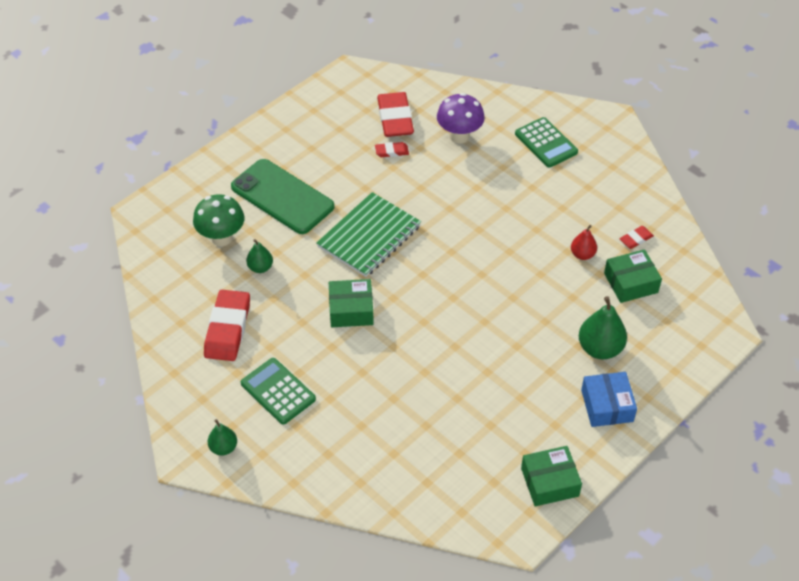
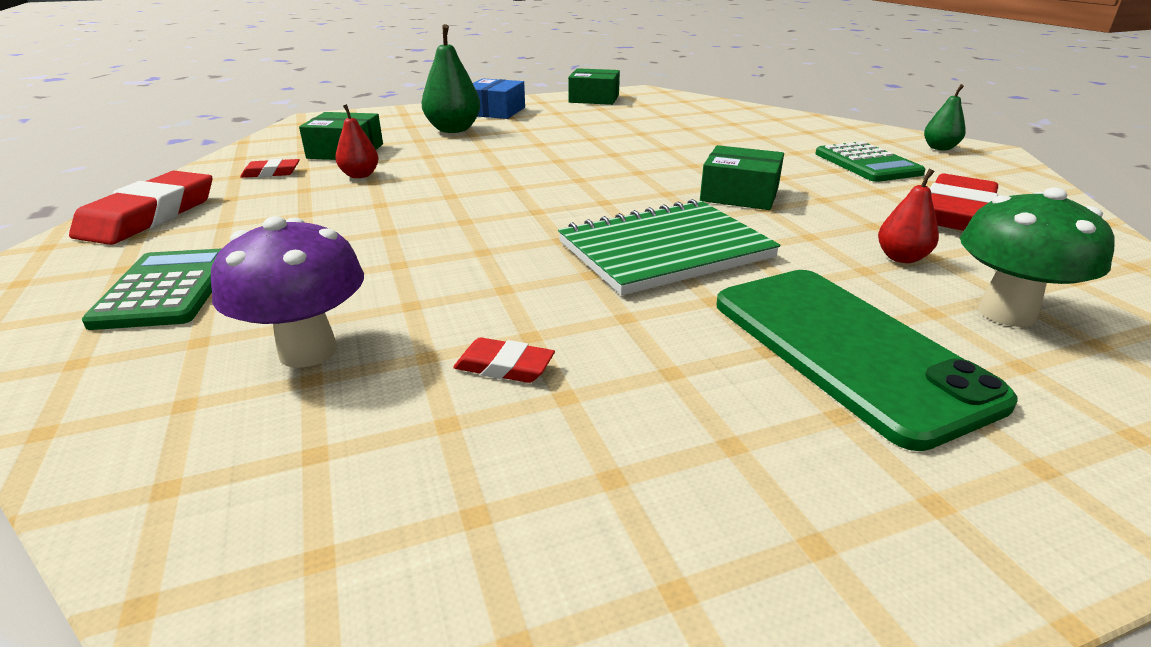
camera: 155 degrees left, 20 degrees down
green pear [246,239,273,273] -> red pear [878,169,939,263]
red eraser [377,92,414,137] -> red eraser moved to [69,171,212,245]

